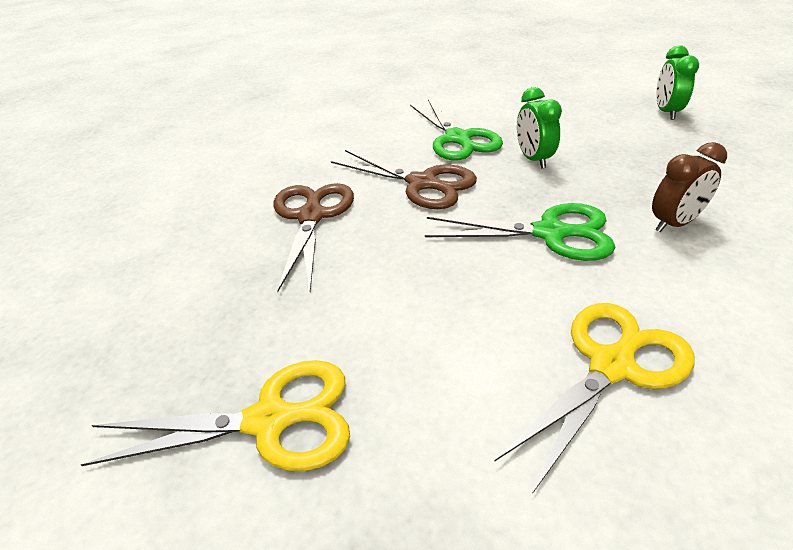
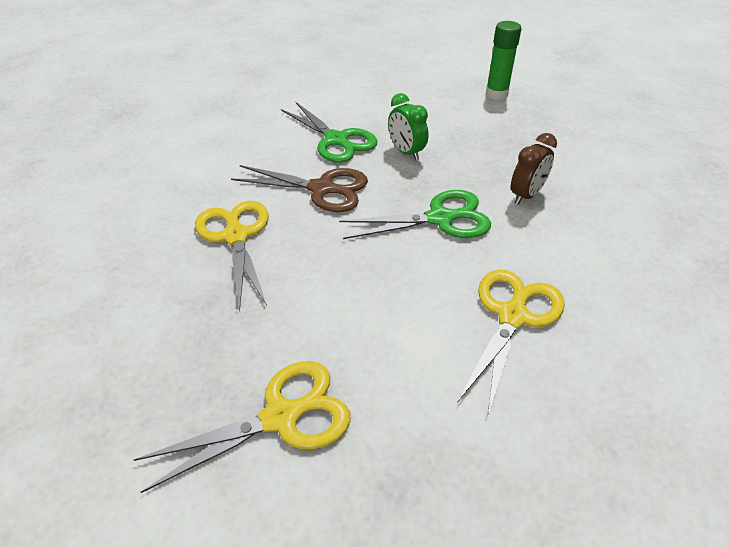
camera: 20 degrees left, 5 degrees up
brown scissors [274,183,354,292] -> yellow scissors [195,201,269,312]
green clock [656,45,699,120] -> green glue stick [486,21,522,100]

